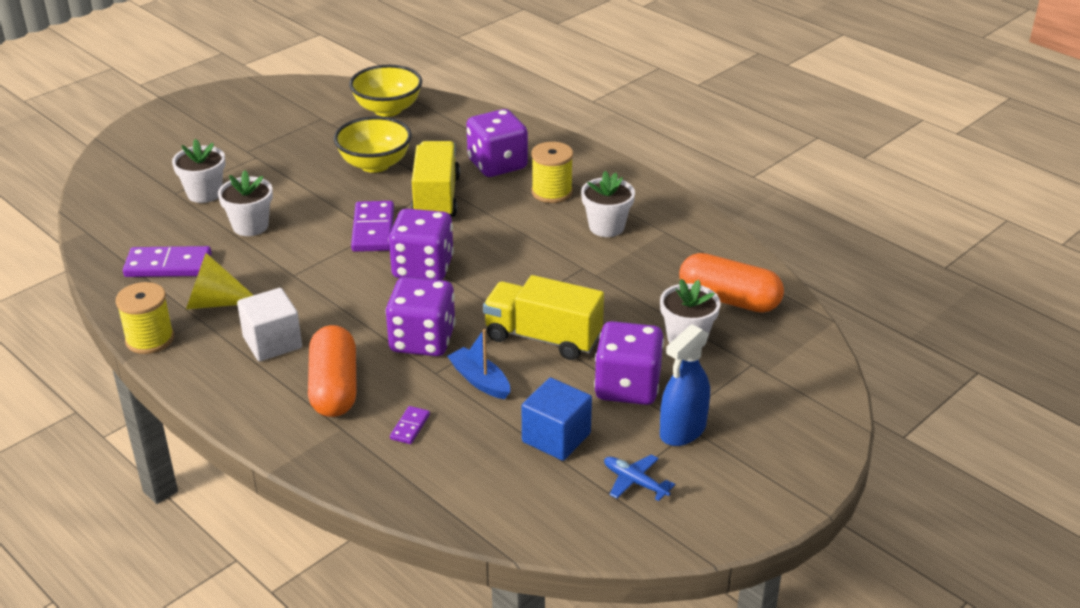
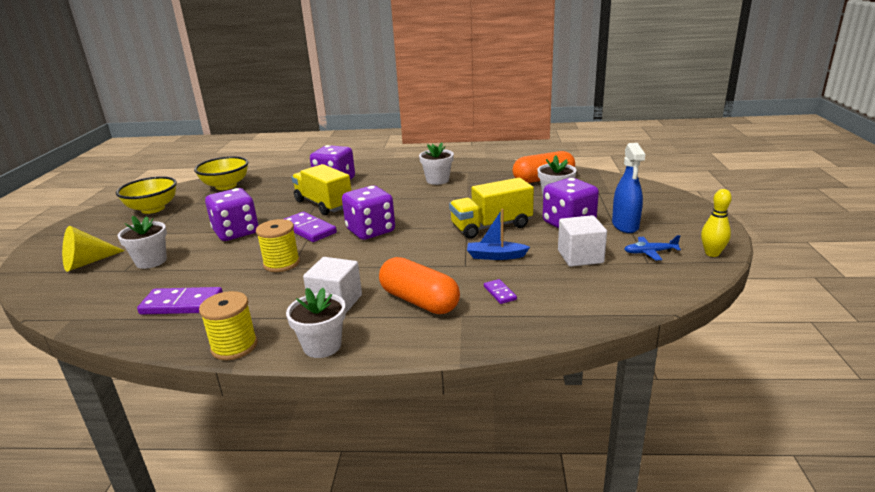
camera: 40 degrees left, 10 degrees down
purple domino [123,246,212,277] -> purple domino turned 45 degrees clockwise [137,287,223,314]
yellow cone [186,253,253,309] -> yellow cone moved to [62,226,125,272]
white flower pot [218,170,273,236] -> white flower pot moved to [286,288,346,358]
yellow bowl [334,116,412,173] -> yellow bowl moved to [116,176,177,214]
purple dice [385,277,456,356] -> purple dice moved to [205,188,259,241]
blue cube [522,378,592,461] -> white cube [558,215,607,267]
yellow spool [531,142,573,203] -> yellow spool moved to [256,219,300,272]
none -> yellow bowling pin [701,189,732,257]

